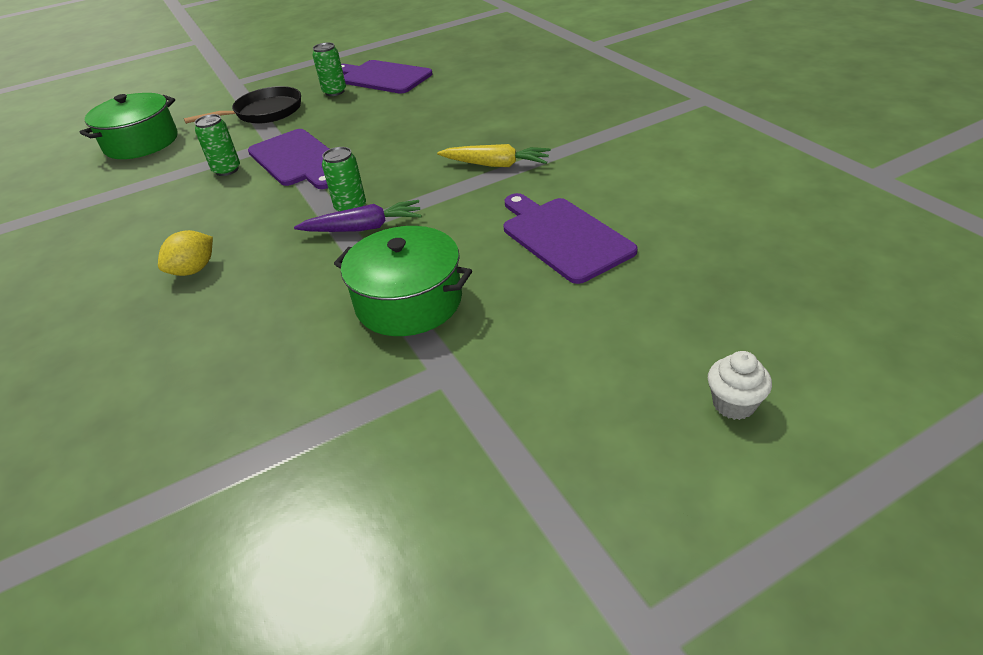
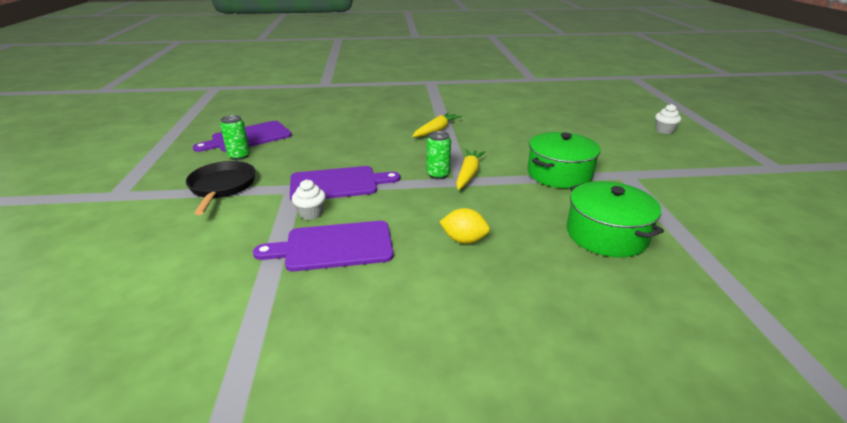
camera: 70 degrees left, 10 degrees down
green pot [80,93,178,159] -> green pot moved to [567,181,664,257]
yellow lemon [158,230,213,276] -> yellow lemon turned 45 degrees counterclockwise [440,208,490,244]
green can [194,114,240,176] -> white cupcake [292,179,326,220]
purple carrot [294,200,422,232] -> yellow carrot [456,149,486,190]
purple cutting board [504,193,638,284] -> purple cutting board moved to [253,221,394,271]

